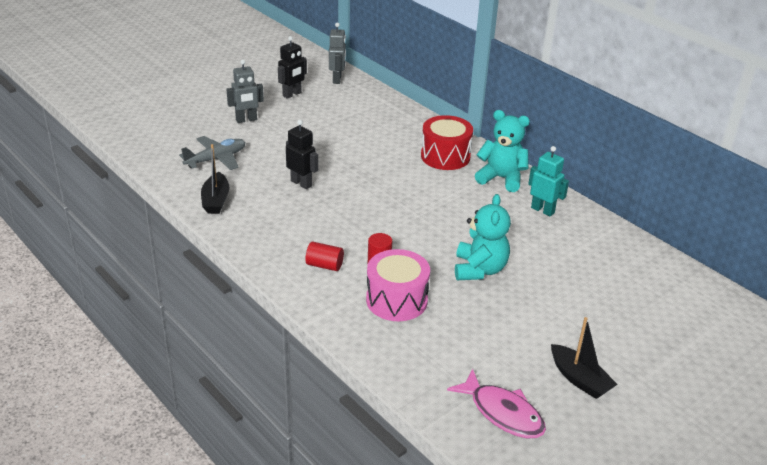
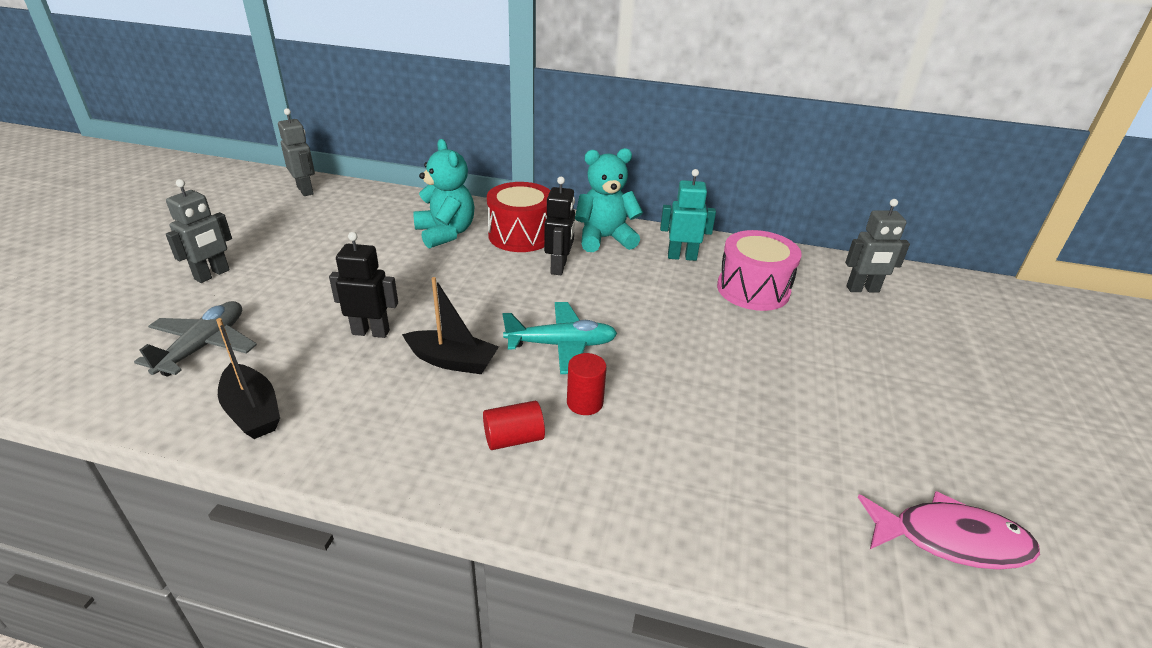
camera: 35 degrees left, 0 degrees up
black robot [278,36,307,99] -> black robot moved to [544,177,575,275]
pink drum [366,249,430,321] -> pink drum moved to [717,230,802,311]
turquoise teddy bear [455,194,511,280] -> turquoise teddy bear moved to [413,139,474,249]
black boat [551,317,618,399] -> black boat moved to [402,277,499,374]
none -> turquoise plane [503,302,617,374]
none -> grey robot [845,199,910,292]

